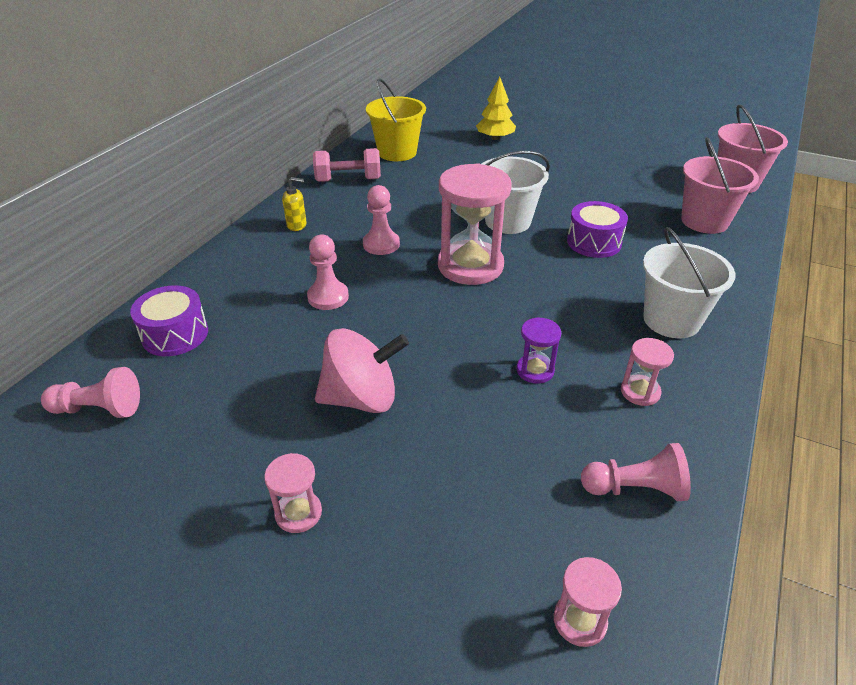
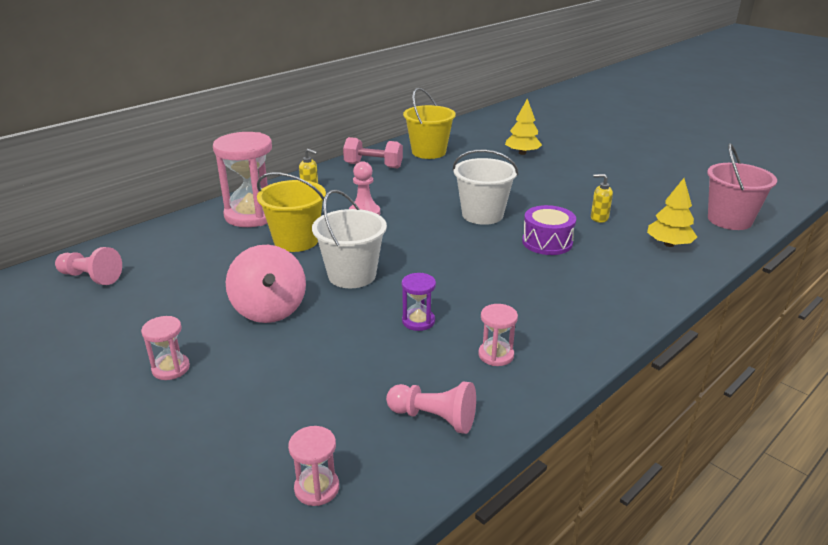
camera: 20 degrees right, 10 degrees down
purple drum [130,285,208,356] -> none
pink pawn [307,235,349,310] -> yellow bucket [257,172,326,252]
pink spinning top [315,328,409,413] -> pink spinning top turned 60 degrees clockwise [226,245,306,323]
pink hourglass [438,163,512,285] -> pink hourglass moved to [213,132,272,227]
white bucket [643,227,735,338] -> white bucket moved to [312,190,387,288]
pink bucket [681,137,759,234] -> yellow tree [647,178,697,247]
none -> yellow soap dispenser [591,174,613,223]

